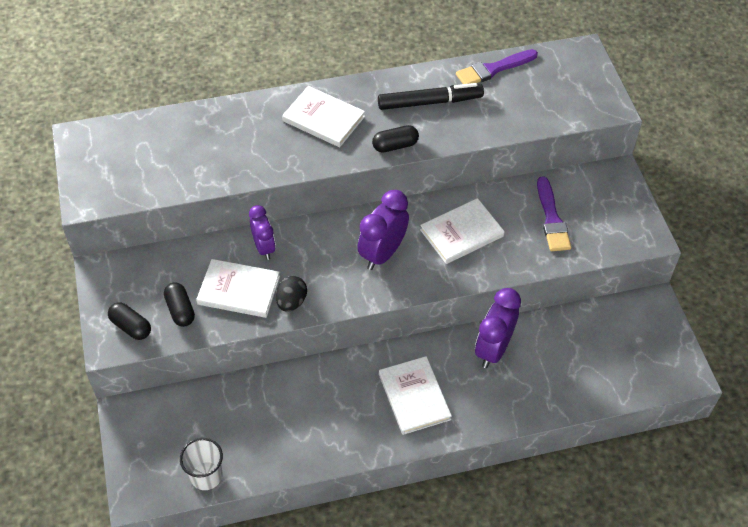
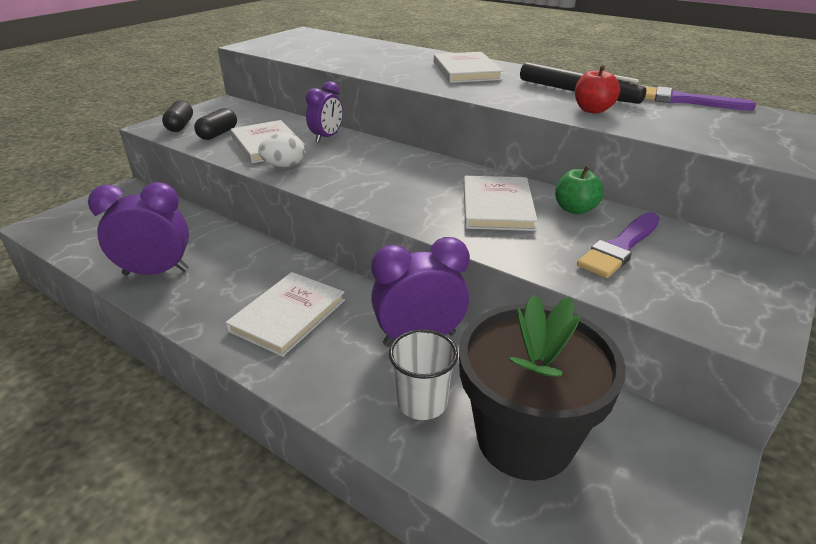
camera: 50 degrees right, 20 degrees down
white cup [180,438,223,490] -> white cup moved to [389,329,458,420]
black egg [276,276,307,312] -> white egg [258,133,304,167]
purple clock [357,190,409,270] -> purple clock moved to [88,182,189,275]
black capsule [372,125,419,153] -> none
white book [420,198,505,264] -> white book turned 75 degrees clockwise [464,176,538,231]
none -> black flower pot [459,295,626,481]
none -> green apple [555,165,604,214]
none -> red apple [575,65,620,114]

